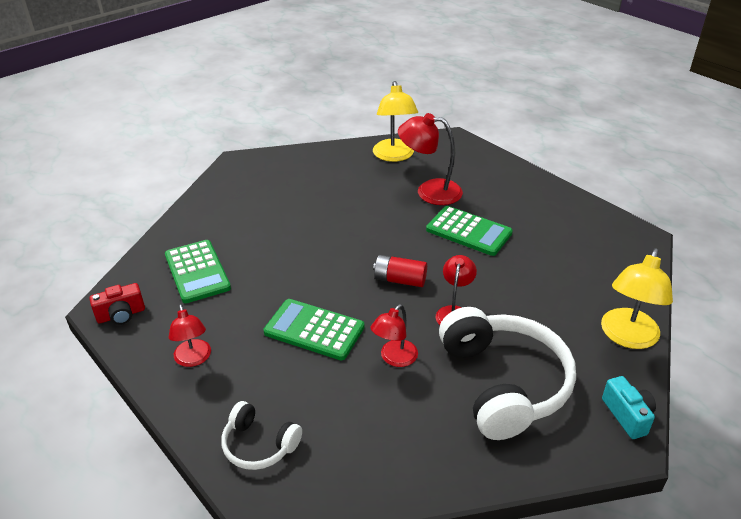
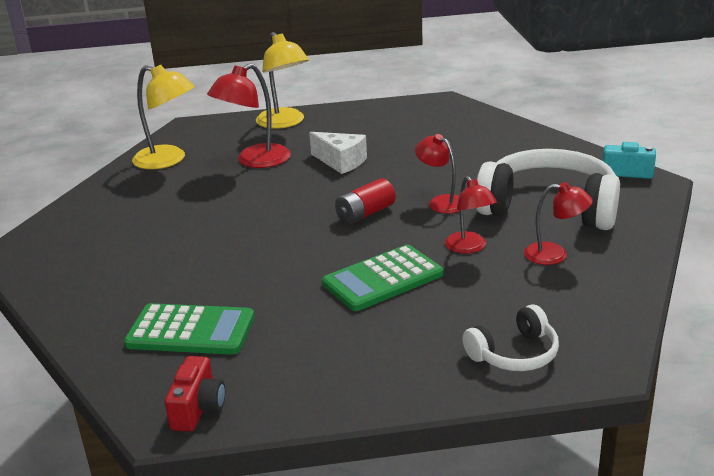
camera: 55 degrees left, 10 degrees down
red lamp [168,304,211,367] -> red lamp moved to [524,182,593,265]
green calculator [426,206,513,256] -> white cheese [309,132,367,174]
yellow lamp [601,248,673,349] -> yellow lamp moved to [256,32,309,129]

